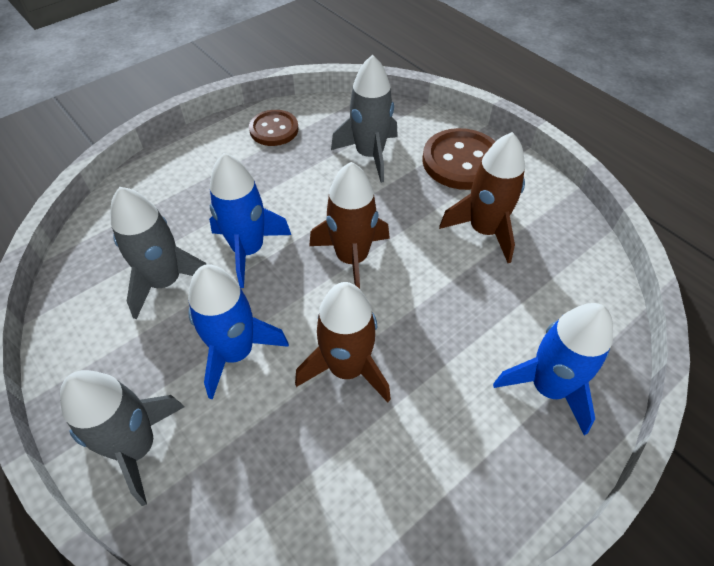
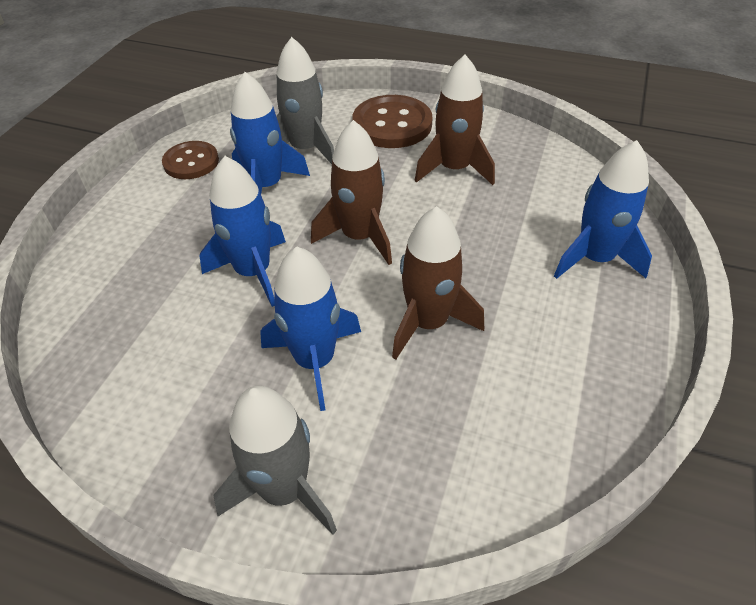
camera: 30 degrees left, 5 degrees down
grey rocket [111,187,207,320] -> none
none -> blue rocket [230,72,310,194]

